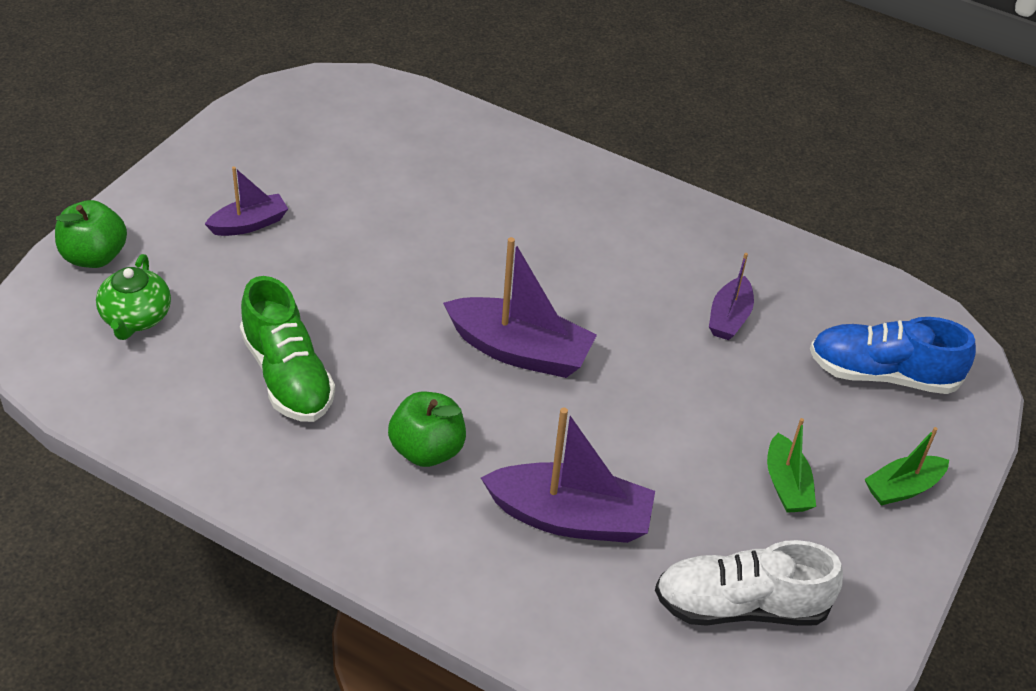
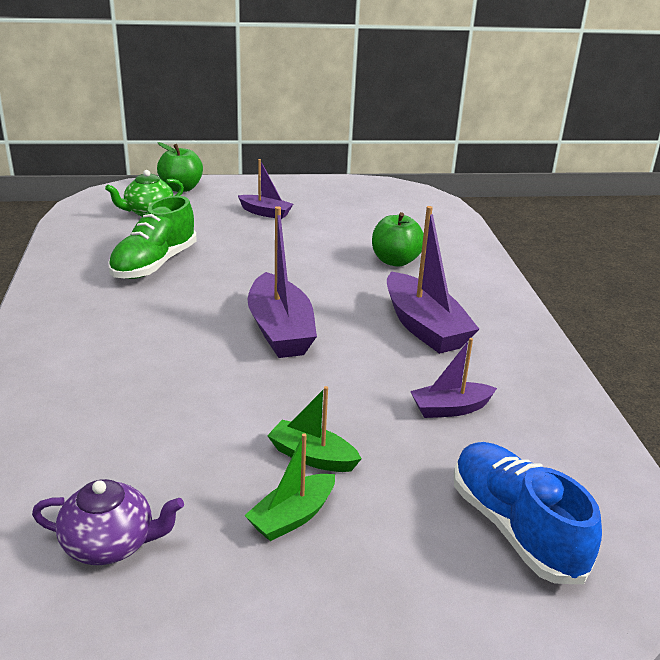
camera: 55 degrees right, 15 degrees down
green apple [388,392,466,467] -> green apple moved to [372,212,424,267]
purple boat [481,407,655,543] -> purple boat moved to [387,206,479,354]
white shoe [655,540,843,626] -> purple teapot [32,479,184,565]
green boat [864,427,949,505] -> green boat moved to [267,386,362,472]

